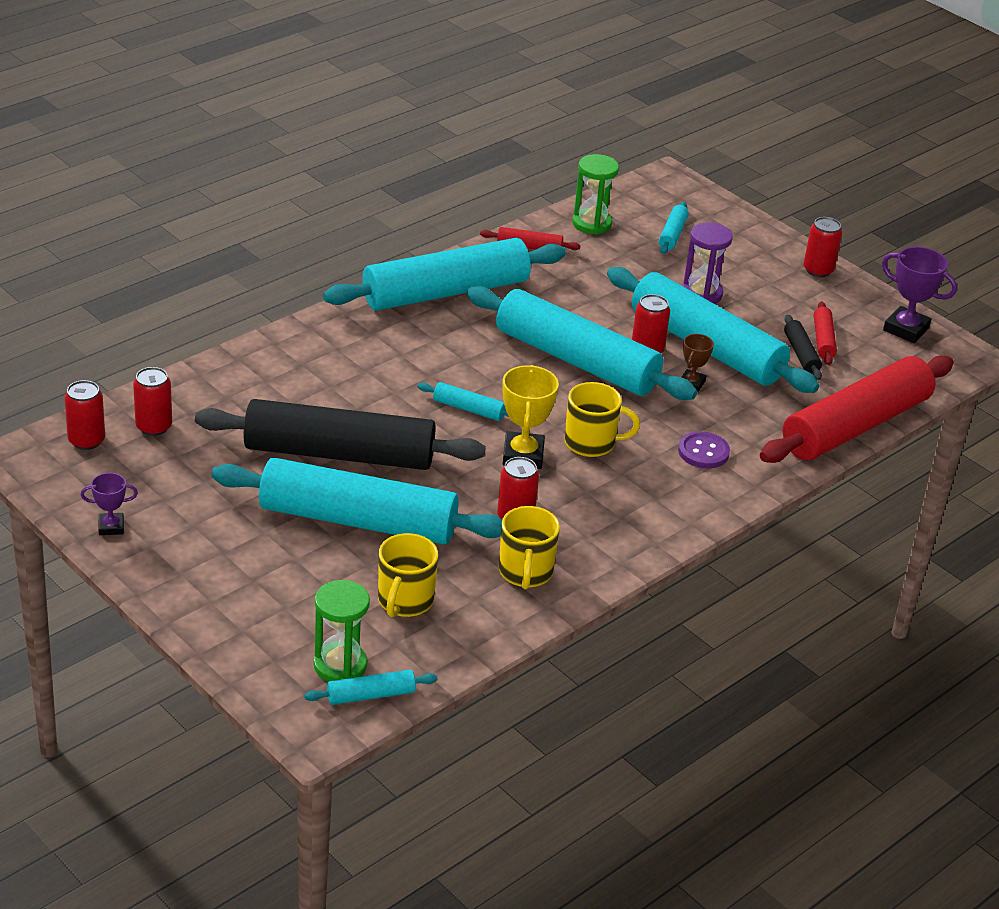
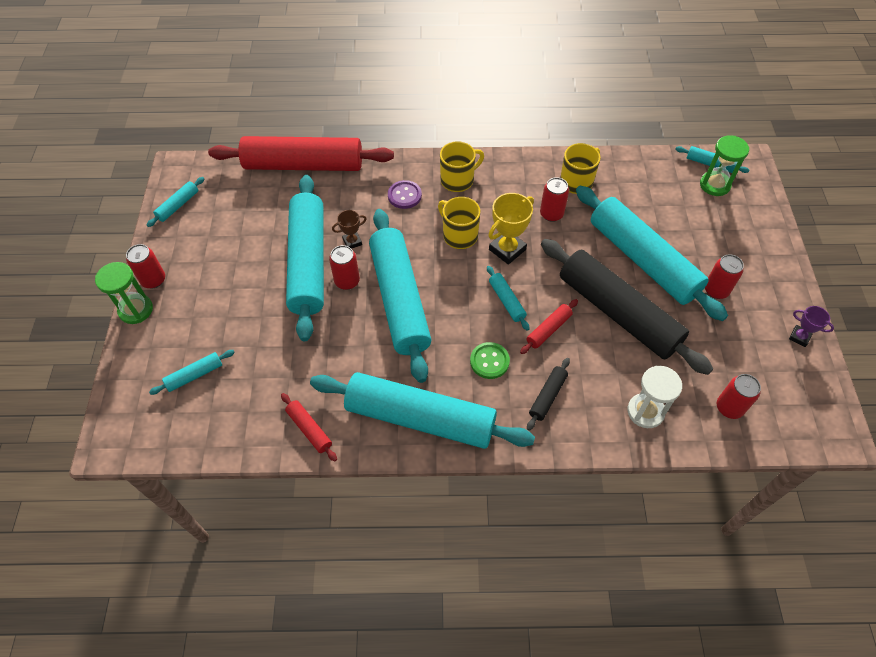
camera: 135 degrees left, 20 degrees up
red can [64,380,105,450] -> red can moved to [705,254,744,299]
yellow mug [378,533,438,617] -> yellow mug moved to [440,141,484,192]
green hourglass [572,154,619,235] -> green hourglass moved to [95,262,153,324]
purple hourglass [682,222,733,304] -> none
black rolling pin [784,315,822,380] -> black rolling pin moved to [527,358,570,431]
red rolling pin [814,302,837,365] -> red rolling pin moved to [520,299,578,354]
purple trophy [882,247,957,343] -> turquoise rolling pin [147,177,204,227]
none -> green button [470,342,510,379]
none -> white hourglass [627,366,682,428]

